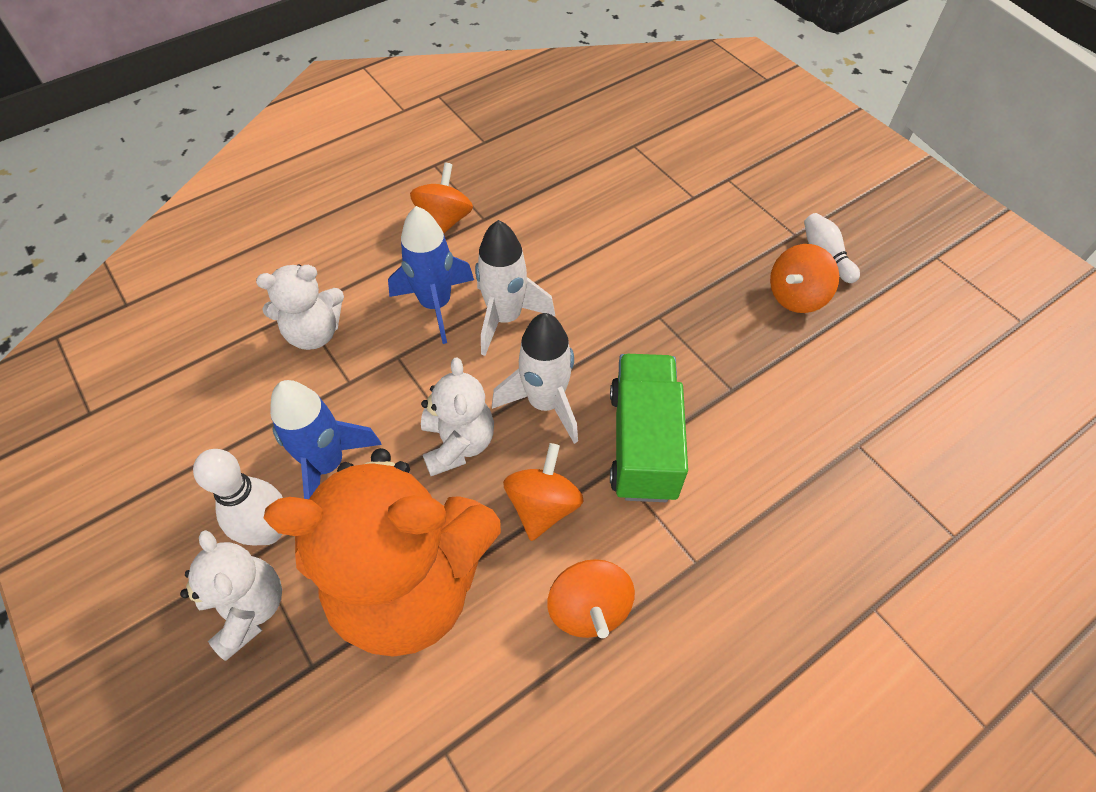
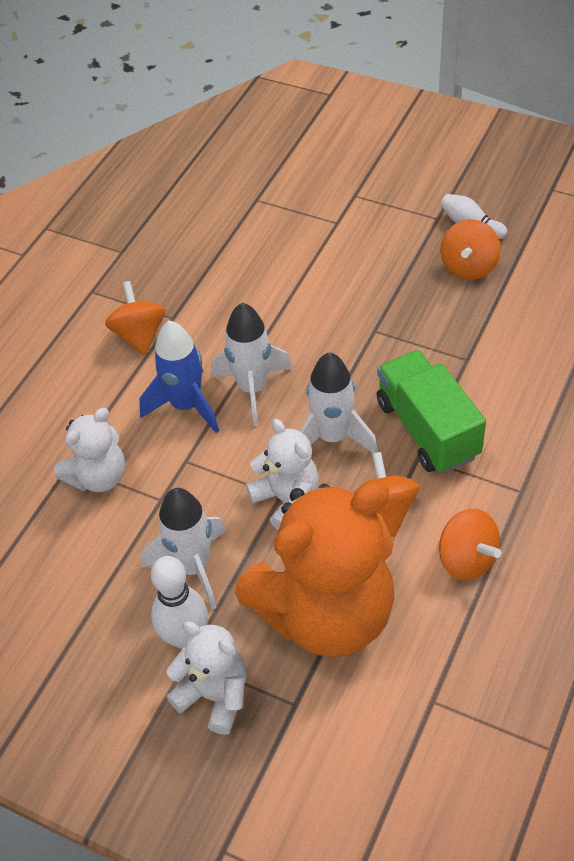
camera: 25 degrees left, 5 degrees down
blue rocket [270,380,382,499] -> white rocket [142,488,226,610]

